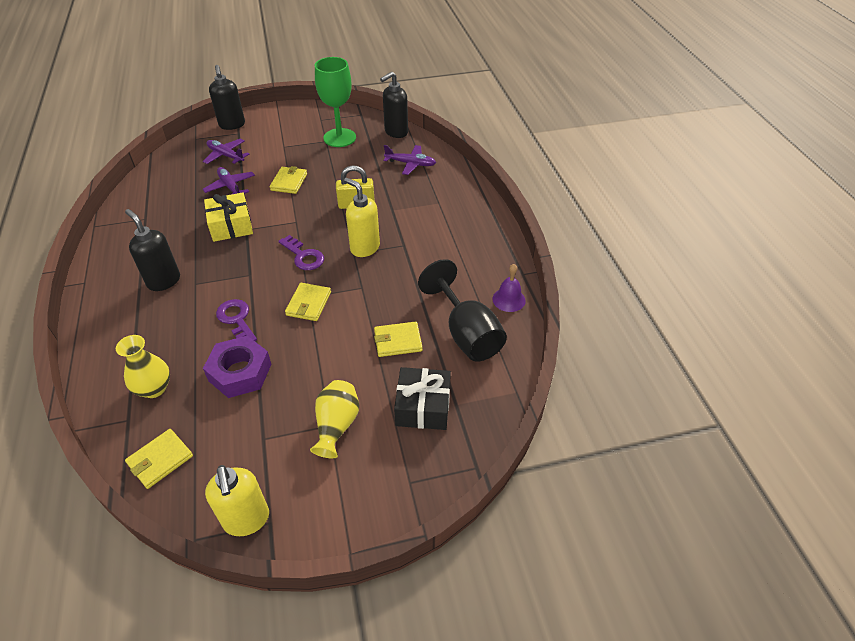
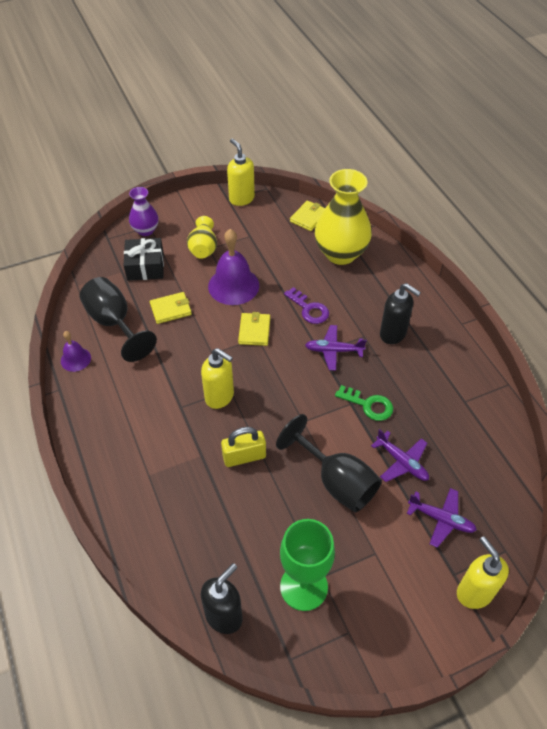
camera: 170 degrees right, 5 degrees up
yellow vase [116,335,170,398] -> yellow vase [315,169,372,265], size x1.85
purple nut [203,336,271,398] -> none
yellow gift [204,193,253,242] -> green key [335,385,393,421]
black soap dispenser [209,65,245,130] -> yellow soap dispenser [457,536,509,609]
yellow wallet [270,166,307,194] -> black goblet [276,414,382,512]
purple key [278,235,324,270] -> none
purple plane [383,145,436,175] -> purple plane moved to [305,325,367,371]
none -> purple vase [129,187,159,236]
none -> purple bell [208,229,259,305]

